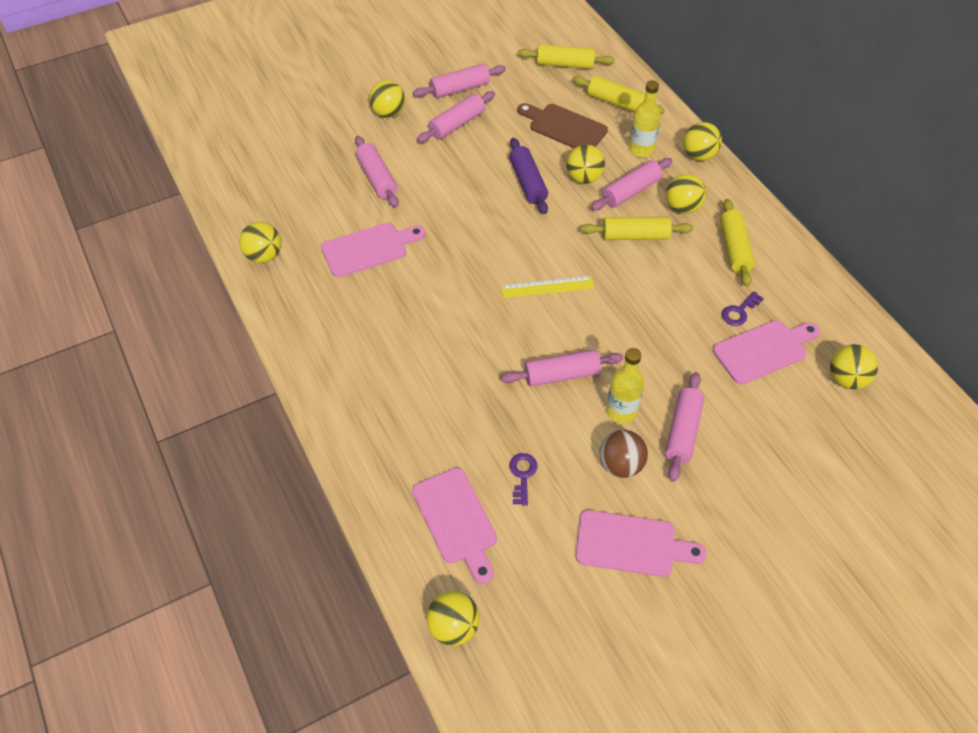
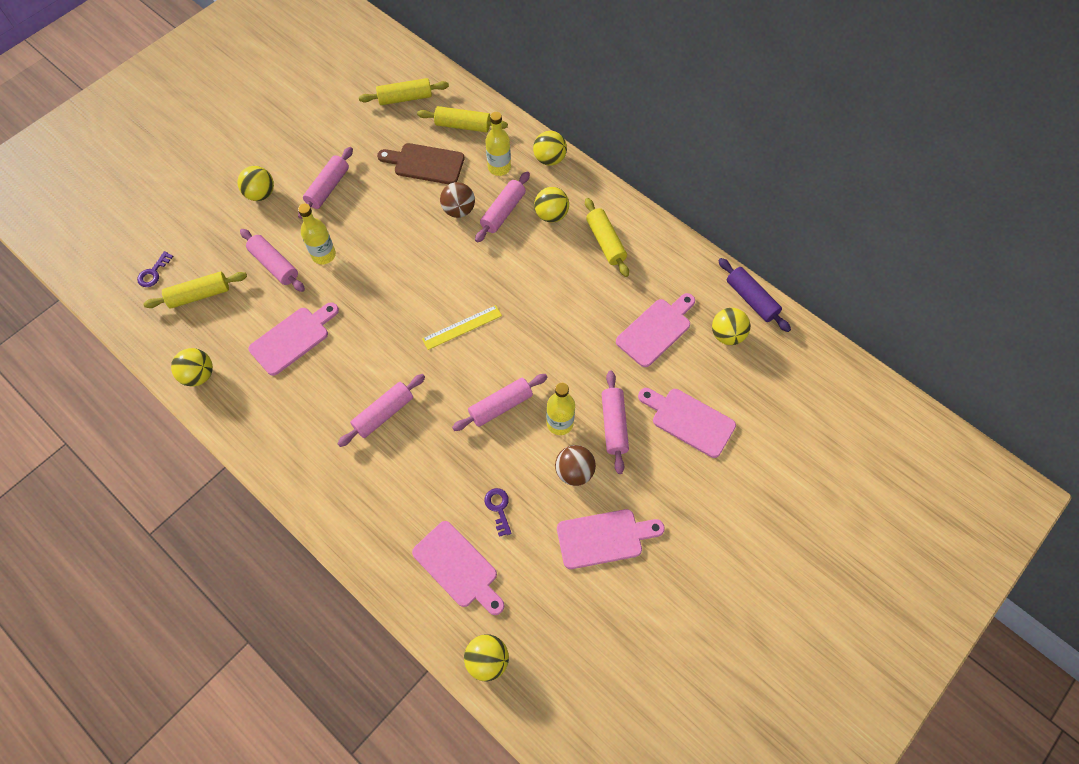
camera: 20 degrees left, 10 degrees up
pink rolling pin [413,64,506,98] -> pink rolling pin moved to [337,374,425,447]
purple rolling pin [509,138,548,214] -> purple rolling pin moved to [718,258,791,332]
yellow ball [566,145,605,184] -> brown ball [440,182,475,218]
yellow rolling pin [580,217,693,240] -> yellow rolling pin moved to [143,272,247,309]
purple key [722,291,764,326] -> purple key moved to [137,251,173,287]
none -> yellow bottle [298,204,336,264]
none -> pink cutting board [638,388,736,458]

